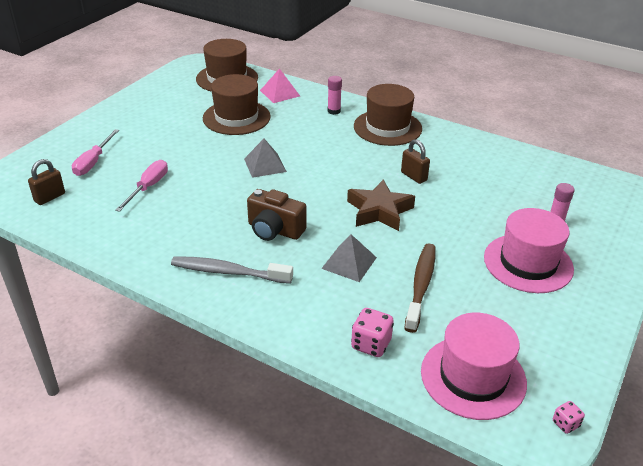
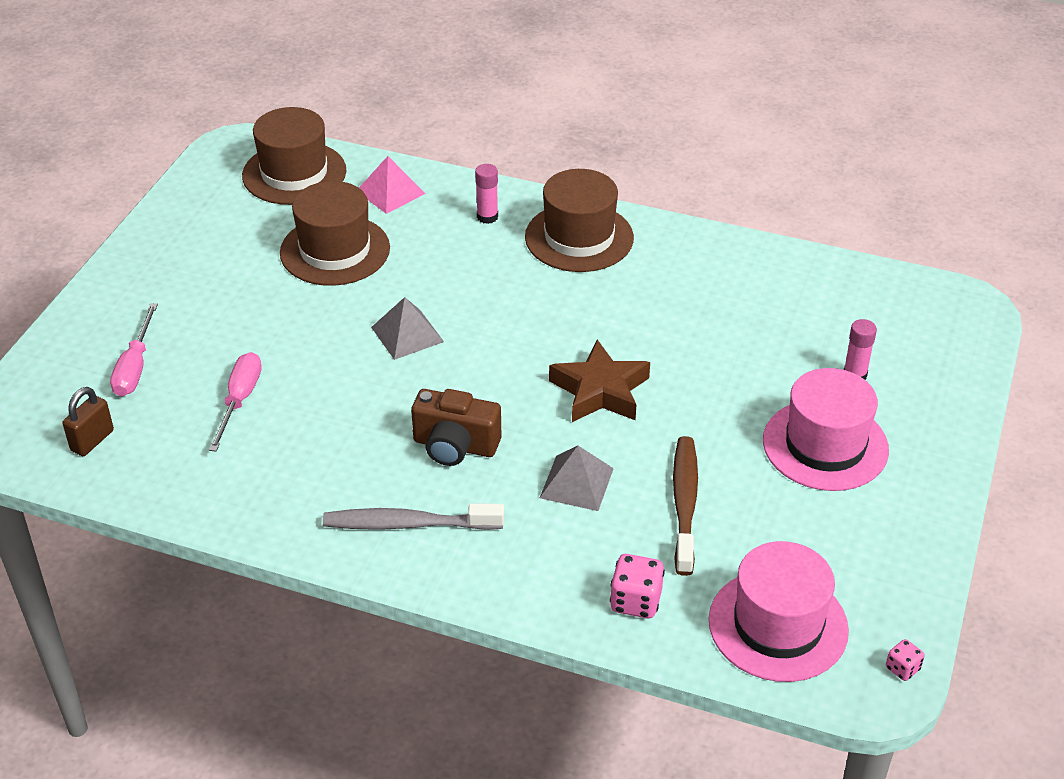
camera: 10 degrees left, 5 degrees up
brown padlock [401,139,430,184] -> none

